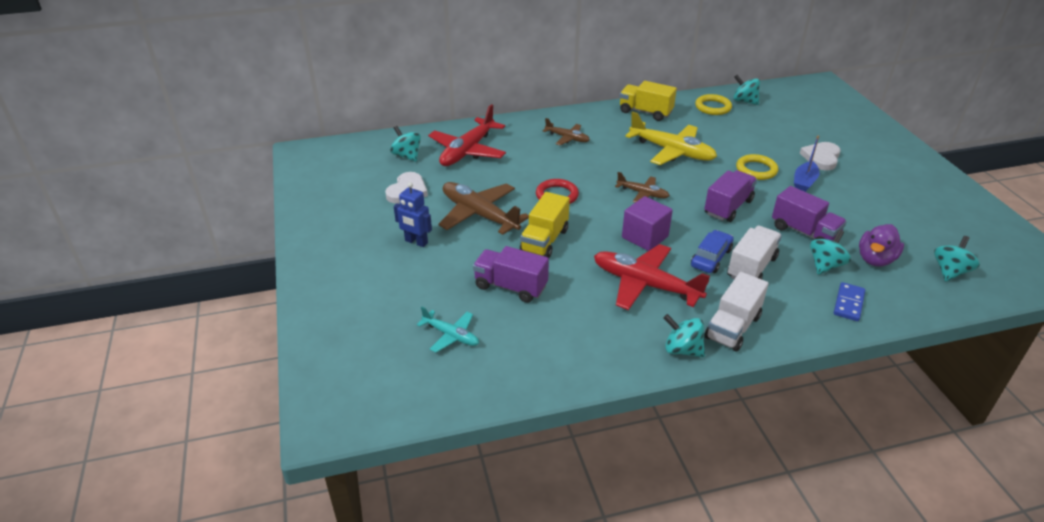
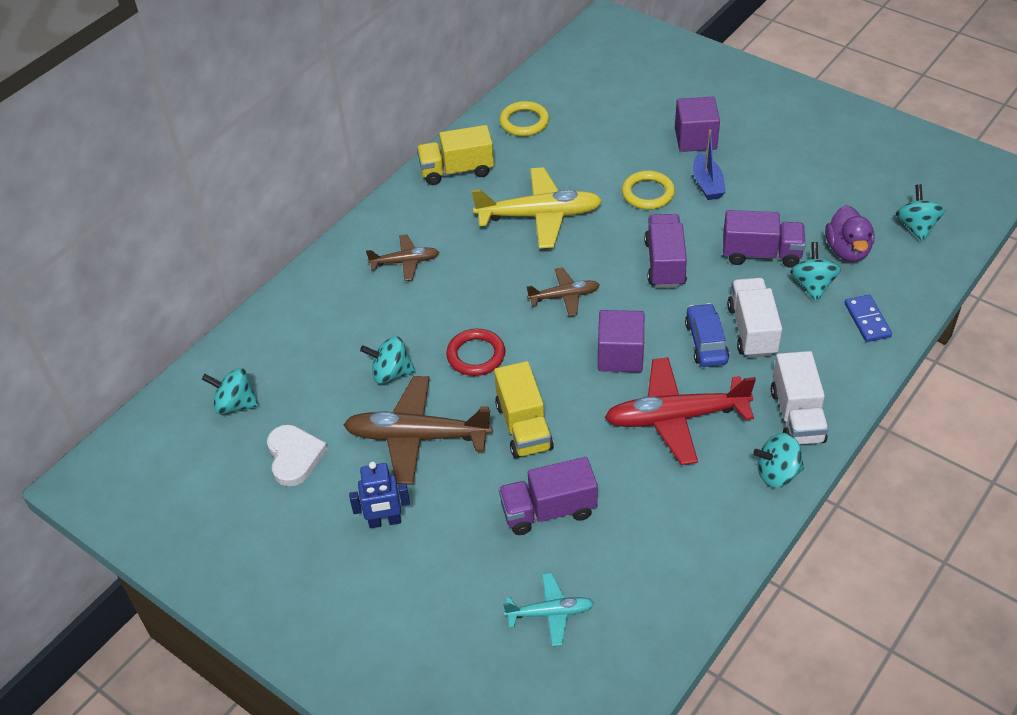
camera: 35 degrees left, 10 degrees up
red plane [428,104,506,166] -> none
turquoise spinning top [733,75,760,105] -> turquoise spinning top moved to [360,336,416,384]
white heart [800,142,841,171] -> purple cube [675,97,720,152]

